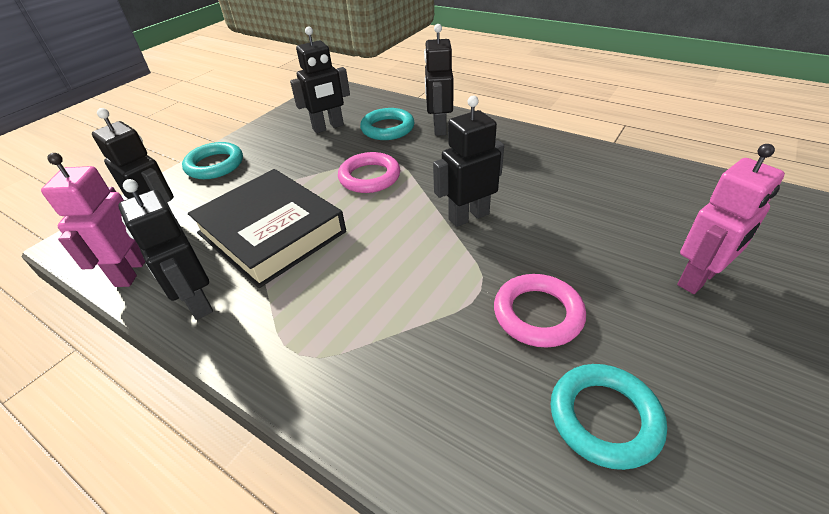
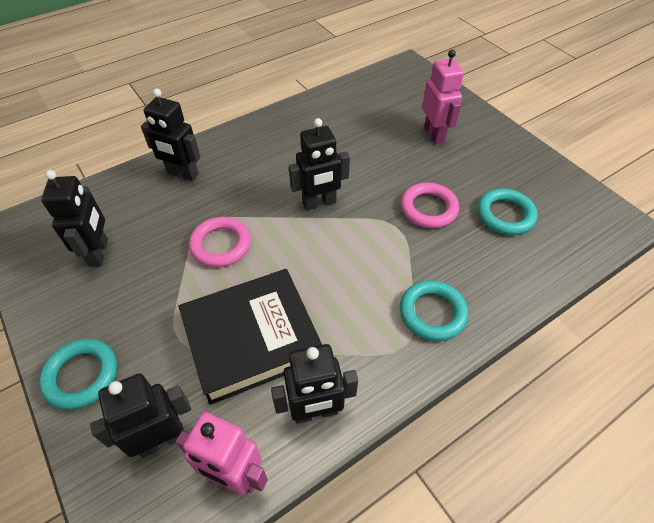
camera: 70 degrees left, 10 degrees up
turquoise ring [360,108,414,140] -> turquoise ring moved to [400,280,468,341]
black robot [433,95,504,227] -> black robot turned 105 degrees counterclockwise [289,118,350,211]

